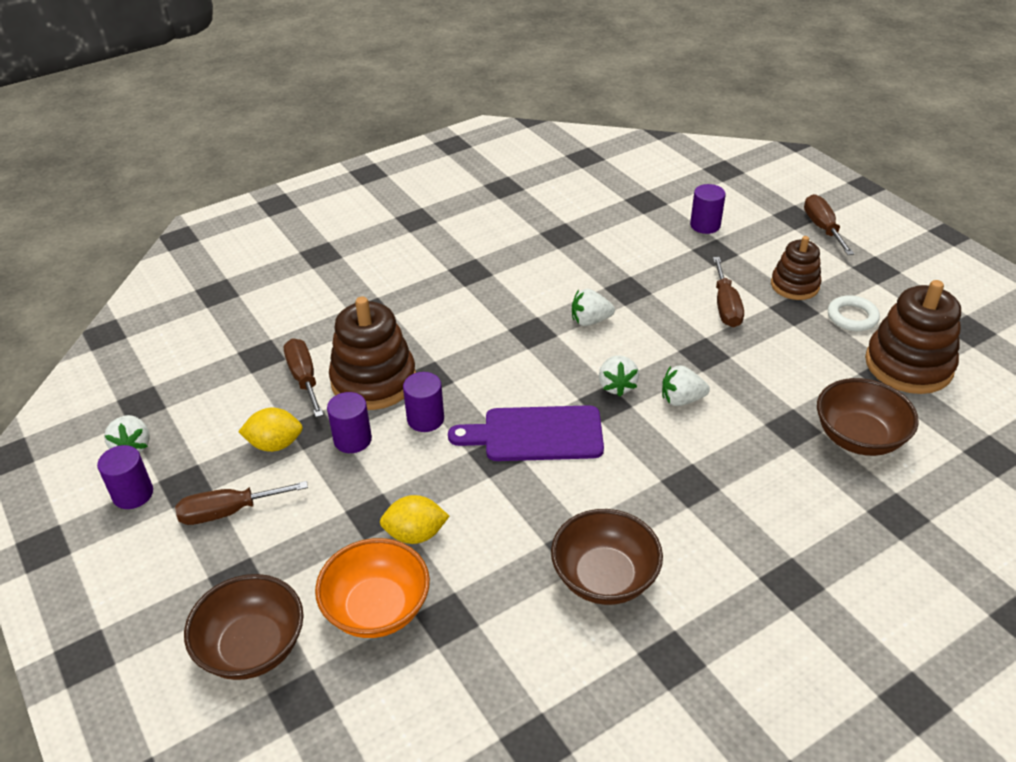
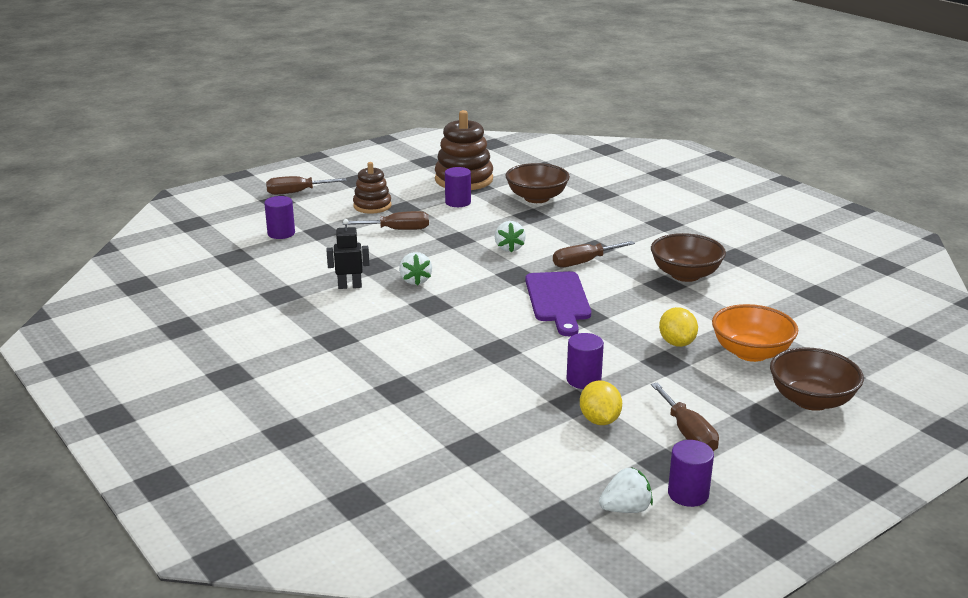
camera: 95 degrees left, 15 degrees down
brown screwdriver [284,338,324,417] -> brown screwdriver moved to [553,241,635,267]
brown stacking toy [329,297,416,410] -> none
purple cylinder [403,372,444,432] -> purple cylinder moved to [445,167,471,207]
white strawberry [599,355,639,397] -> none
white ring [828,295,880,331] -> none
none -> black robot [326,219,369,289]

